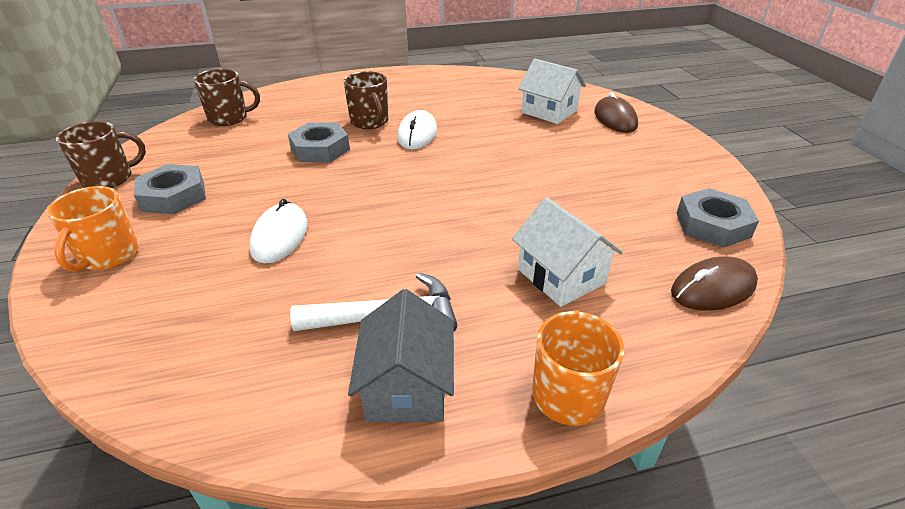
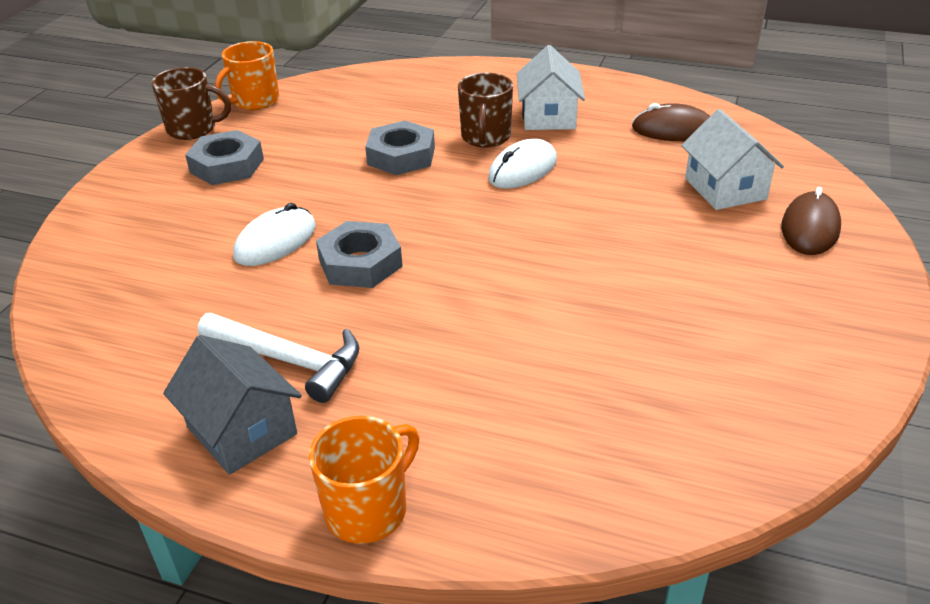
camera: 35 degrees right, 0 degrees up
orange mug [47,186,139,272] -> orange mug moved to [215,41,279,110]
brown mug [193,69,260,126] -> none
grey house [348,289,454,422] -> grey house turned 75 degrees counterclockwise [163,335,302,475]
white house [512,197,623,307] -> white house moved to [517,45,585,130]
brown mouse [671,256,758,311] -> brown mouse moved to [632,103,710,141]
grey nut [677,188,759,248] -> grey nut moved to [316,221,403,288]

